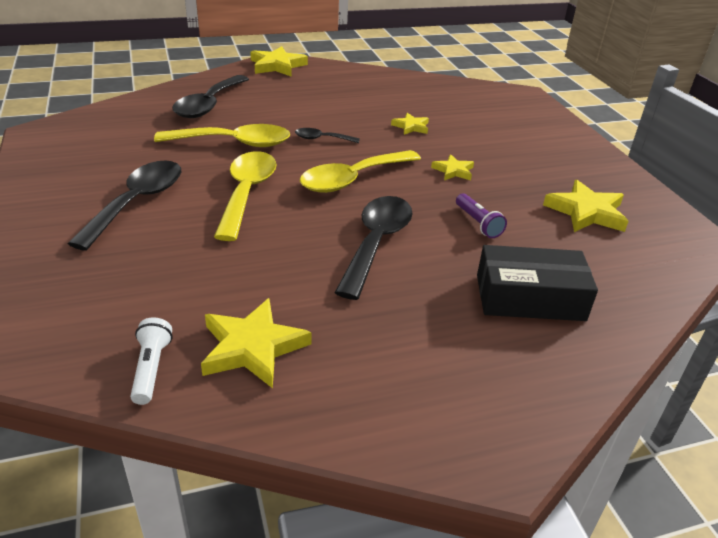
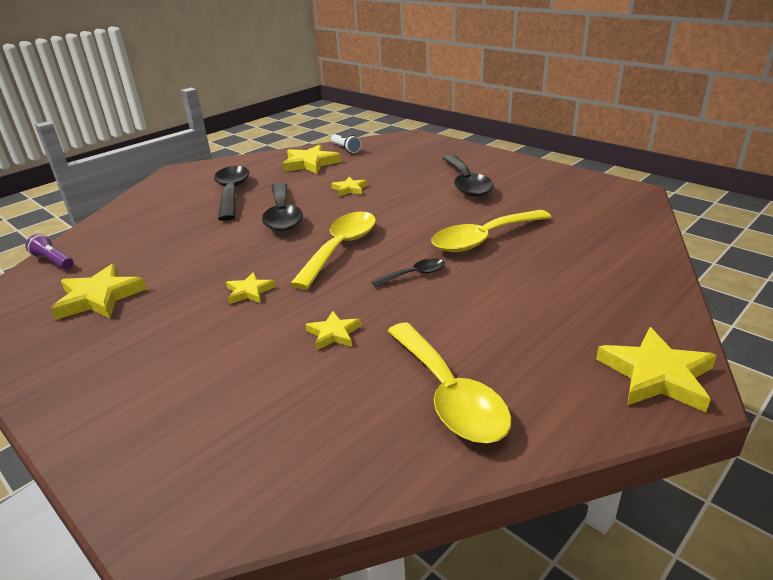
camera: 155 degrees right, 5 degrees down
black spoon [172,75,249,118] -> black spoon moved to [214,166,249,221]
yellow spoon [214,151,276,241] -> yellow spoon moved to [388,322,511,443]
purple flashlight [456,193,507,238] -> purple flashlight moved to [25,234,74,270]
black box [477,245,598,321] -> none
none -> yellow star [331,177,368,197]

